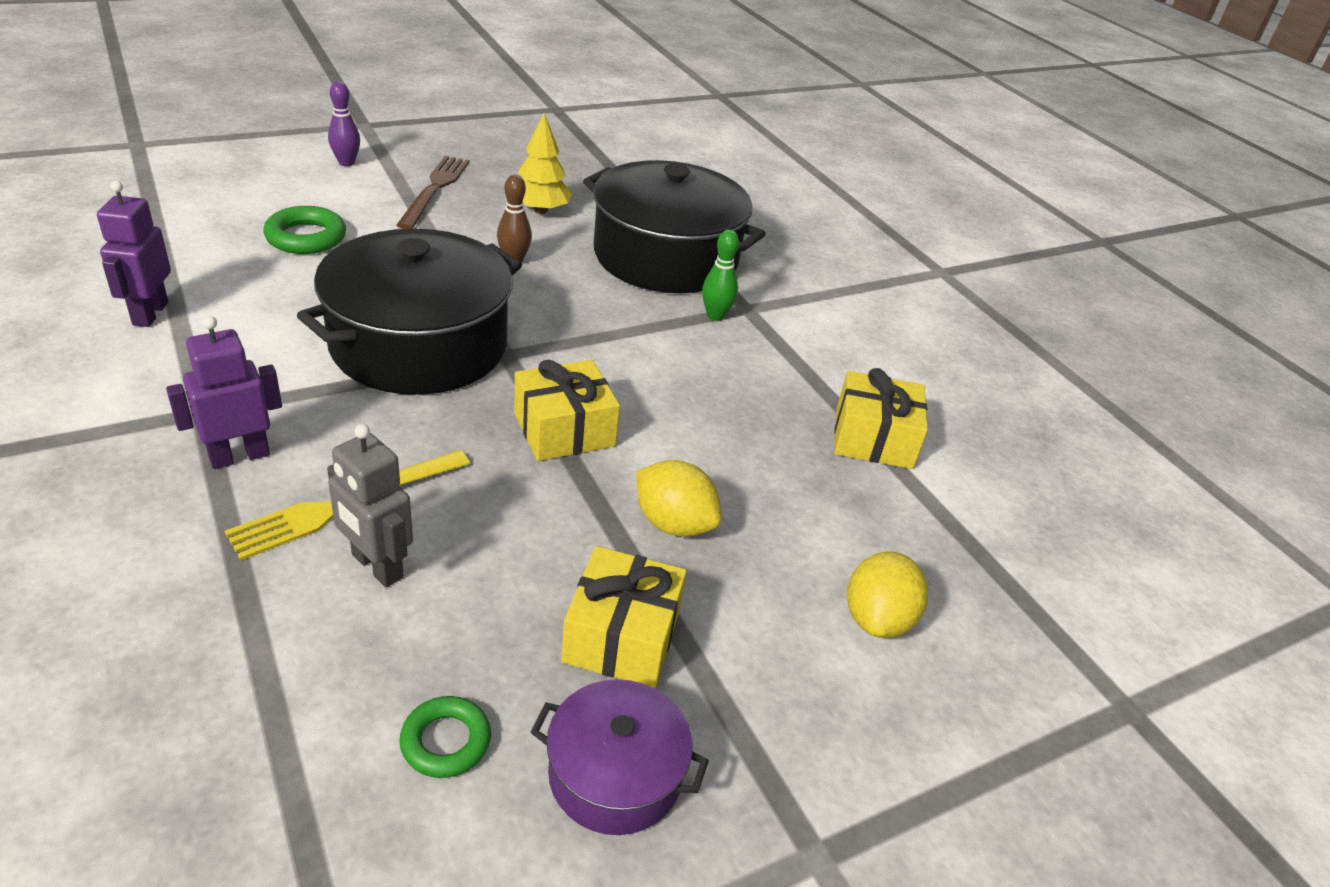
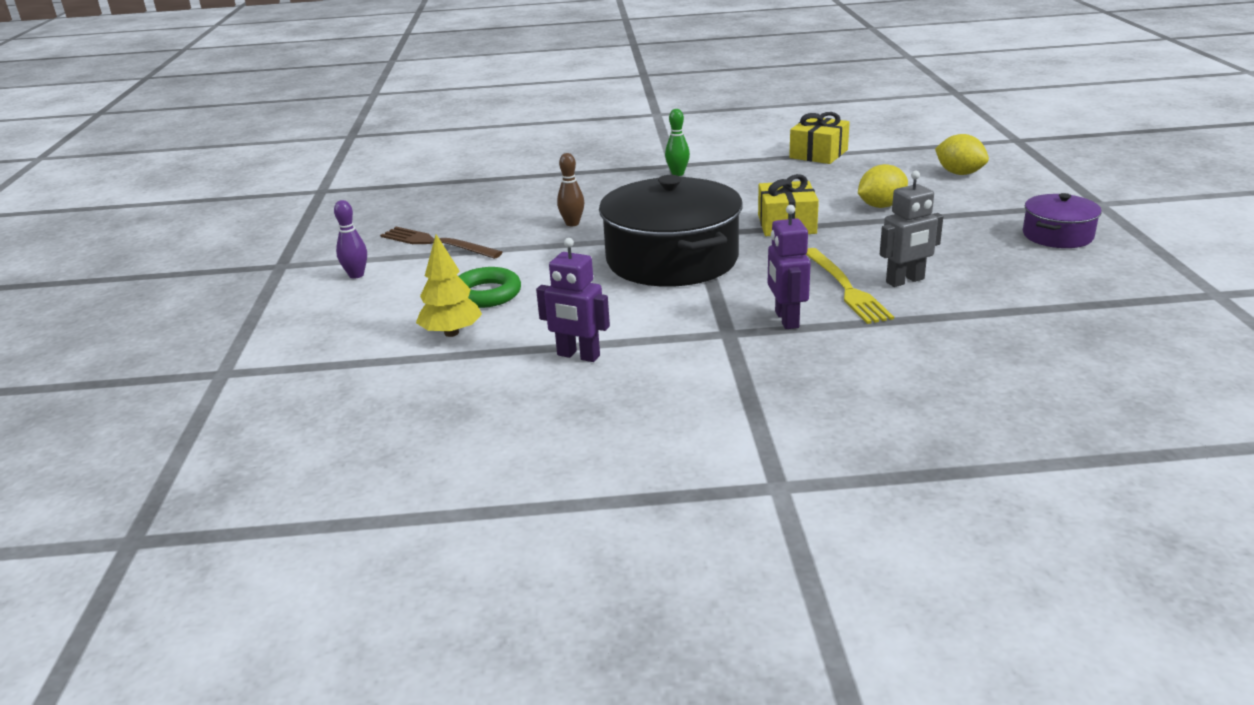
camera: 60 degrees left, 10 degrees down
green ring [399,696,491,778] -> none
yellow tree [518,113,572,214] -> yellow tree moved to [416,234,482,337]
yellow gift [561,546,687,688] -> none
black pot [583,160,765,293] -> none

